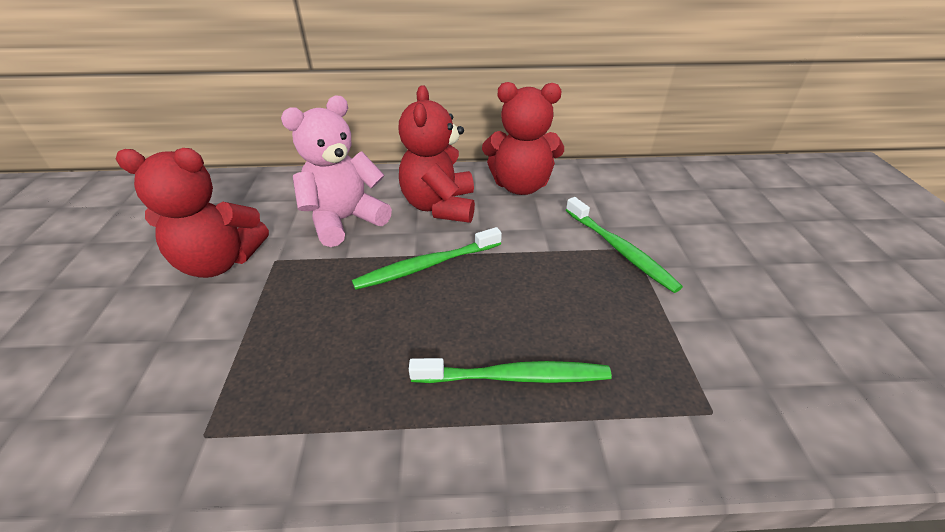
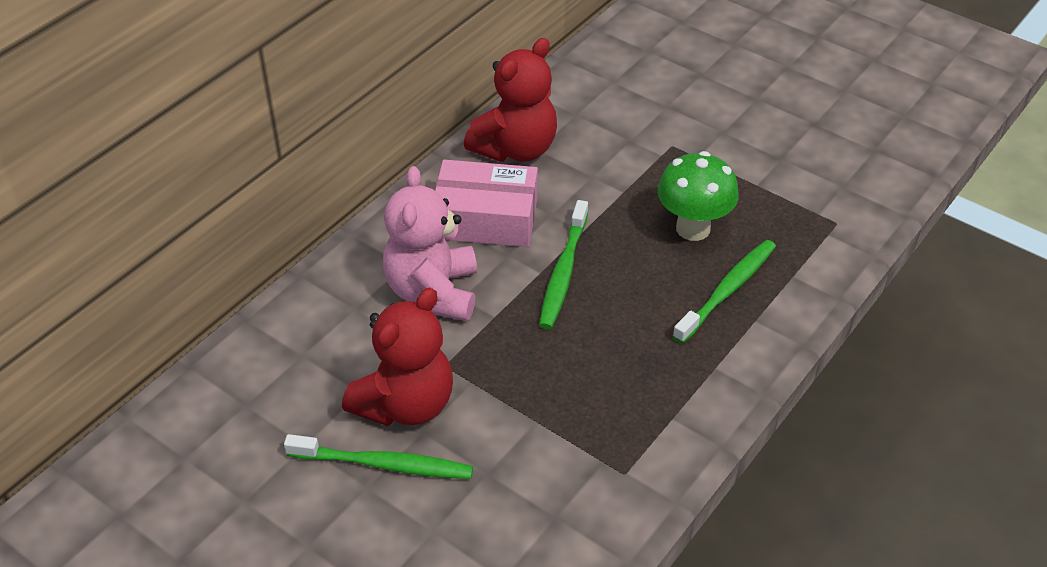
camera: 50 degrees left, 5 degrees up
red teddy bear [398,85,475,223] -> pink box [435,160,538,247]
green toothbrush [566,197,683,293] -> green toothbrush moved to [284,434,473,479]
none -> green mushroom [657,151,739,241]

